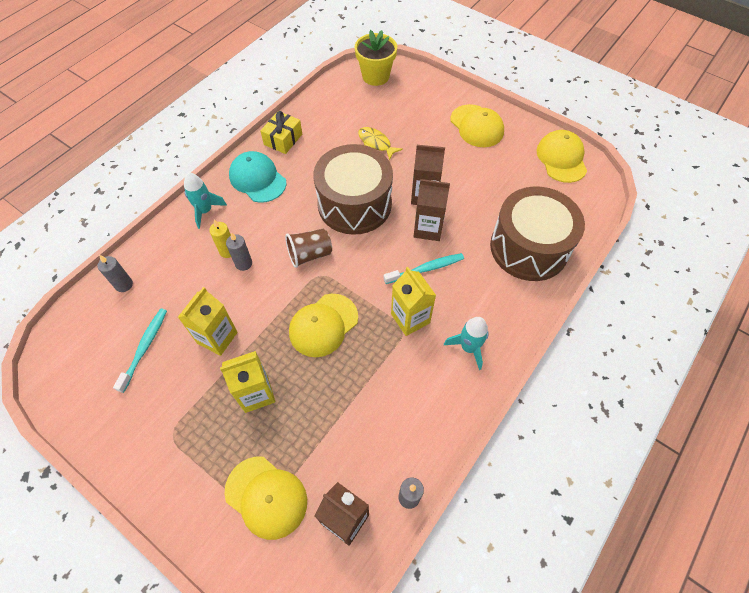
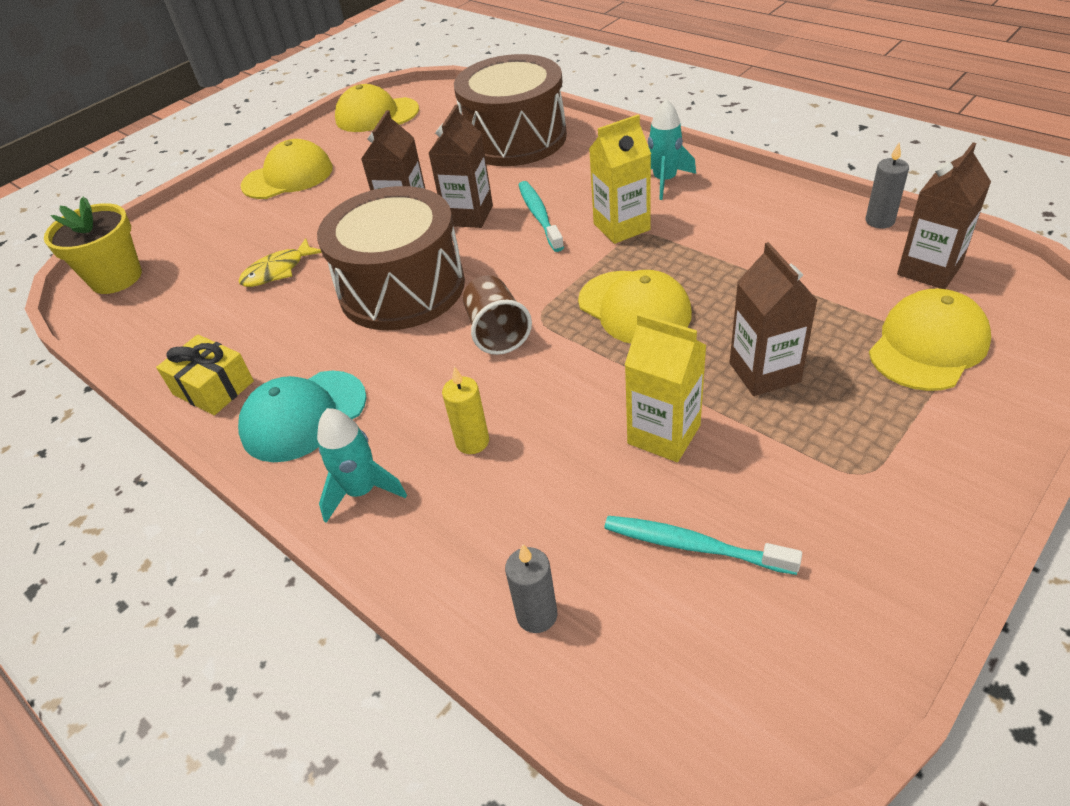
camera: 80 degrees left, 15 degrees down
yellow carton [220,351,275,413] -> brown carton [730,242,818,396]
grey candle [226,232,252,271] -> none

